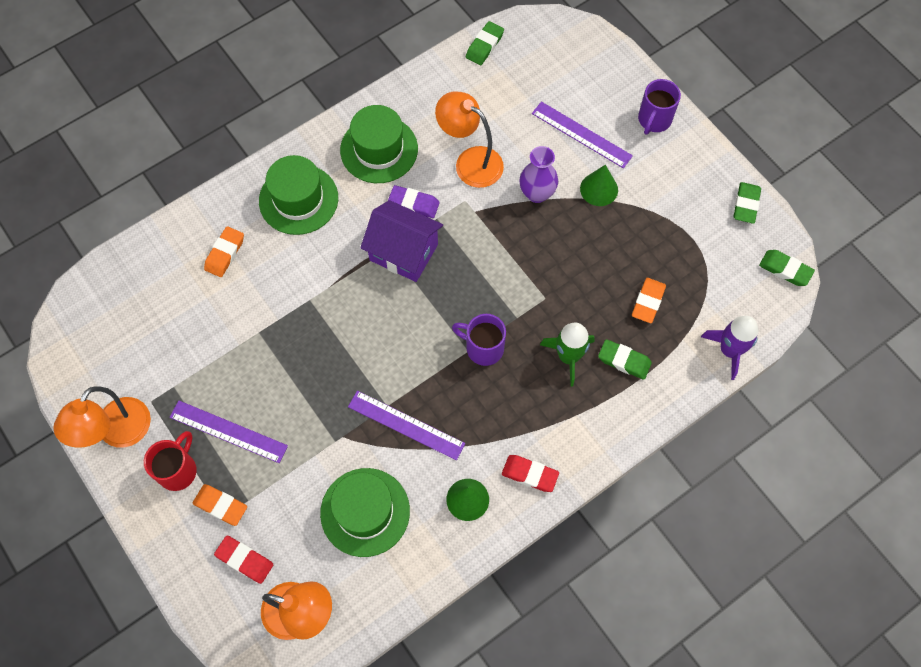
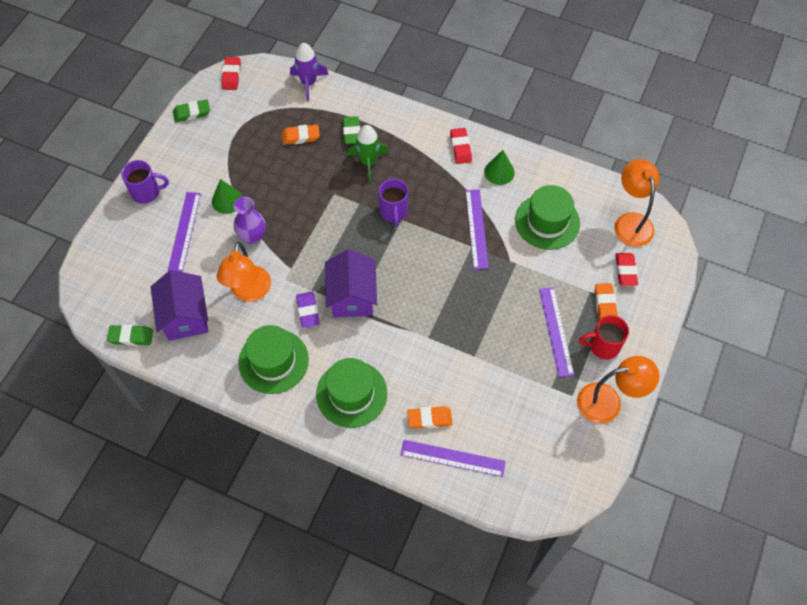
camera: 120 degrees left, 5 degrees down
green eraser [759,250,815,286] -> red eraser [222,57,241,90]
none -> purple house [151,270,208,341]
none -> purple ruler [400,440,506,477]

